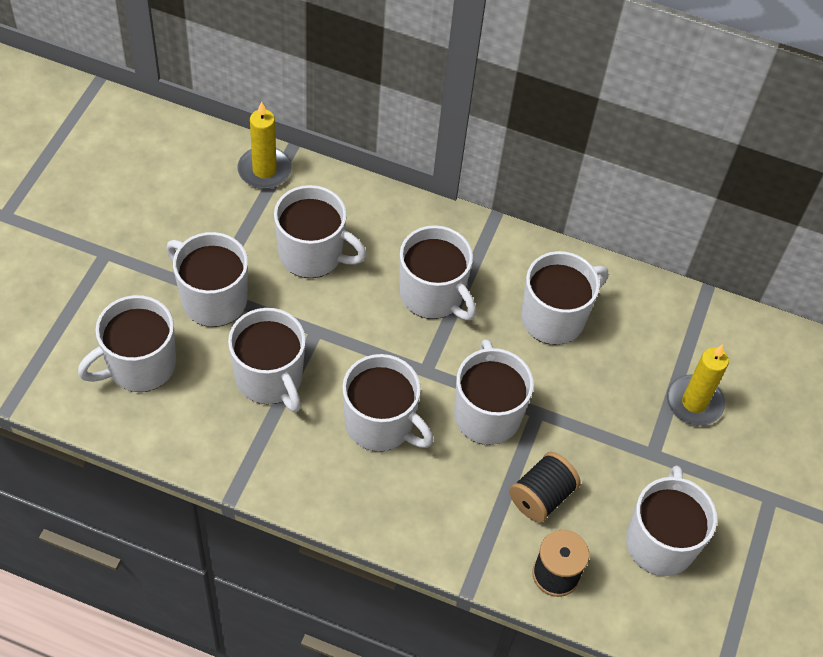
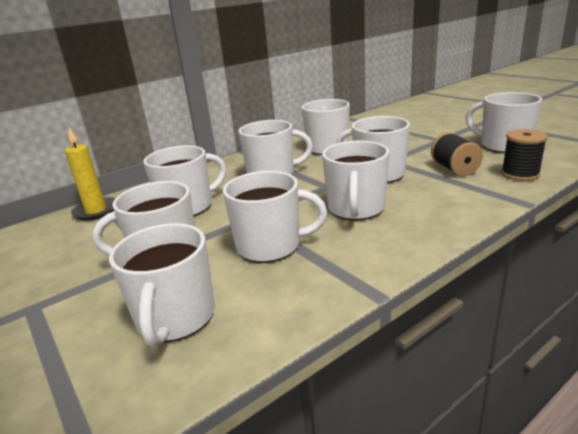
camera: 50 degrees left, 30 degrees down
white mug [342,354,433,451] -> white mug turned 120 degrees clockwise [322,141,389,221]
yellow candle [667,344,729,426] -> none

